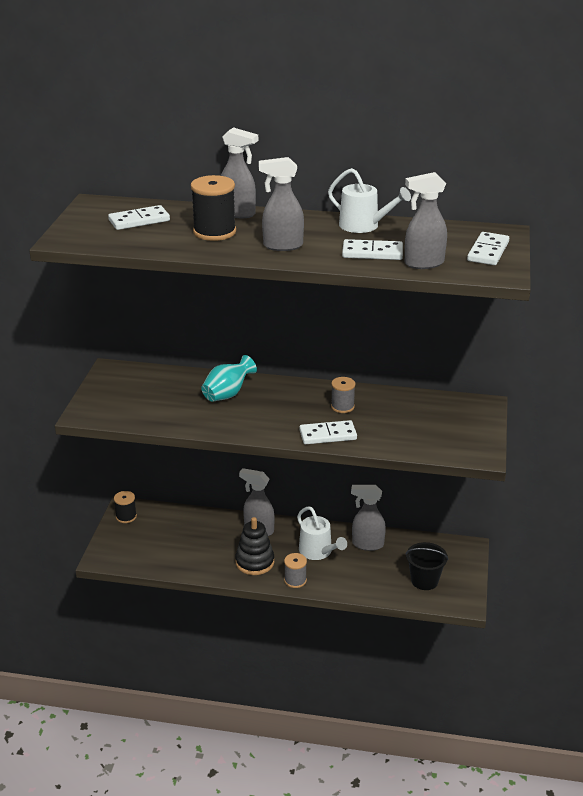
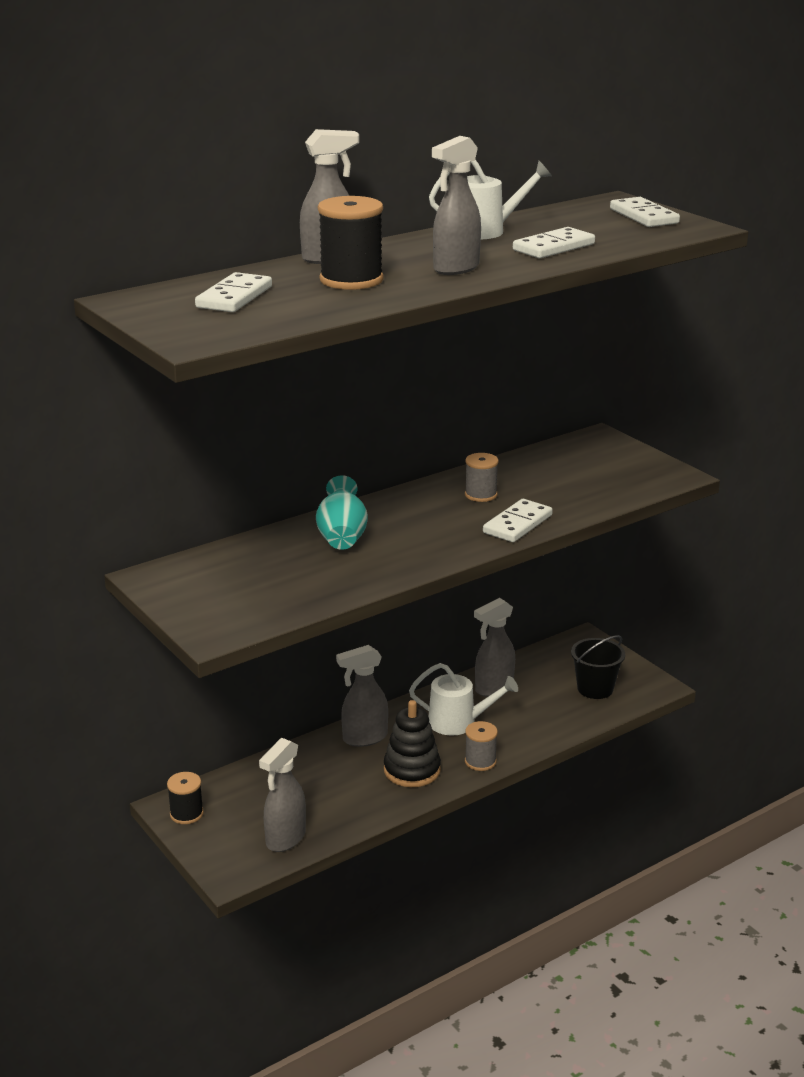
camera: 45 degrees left, 5 degrees down
grey spray bottle [405,172,447,269] -> grey spray bottle moved to [259,738,306,852]

